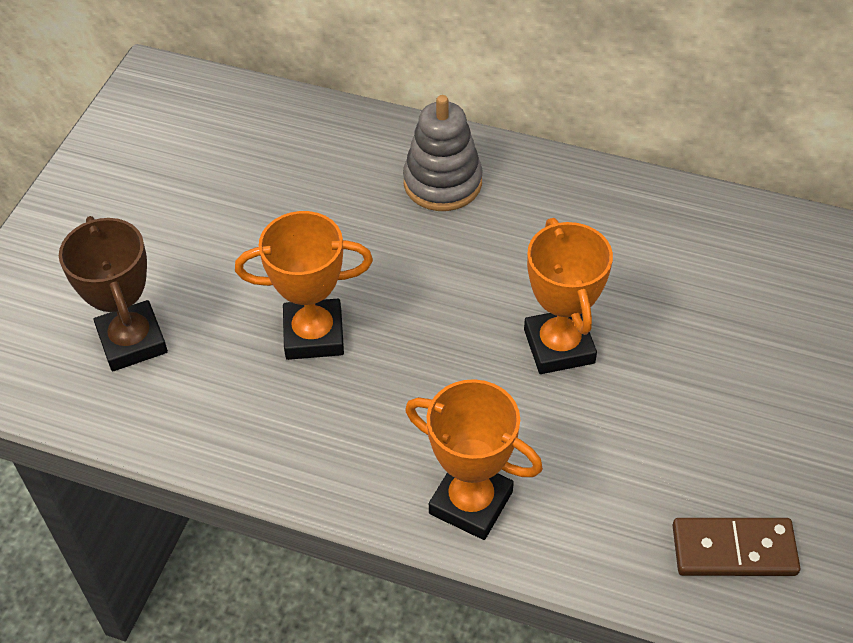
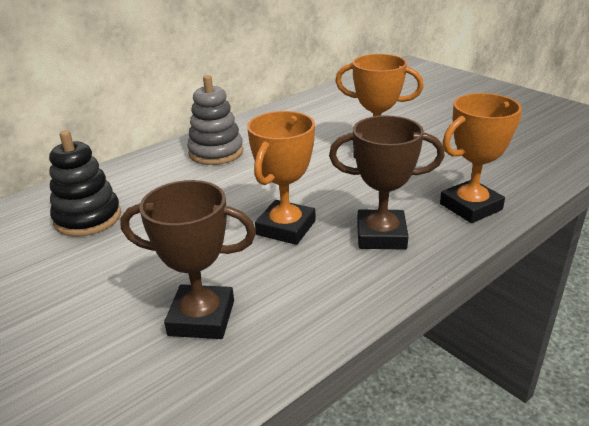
camera: 60 degrees left, 20 degrees down
brown domino [672,518,800,576] -> none
none -> black stacking toy [49,130,121,237]
none -> brown trophy [329,115,445,250]

